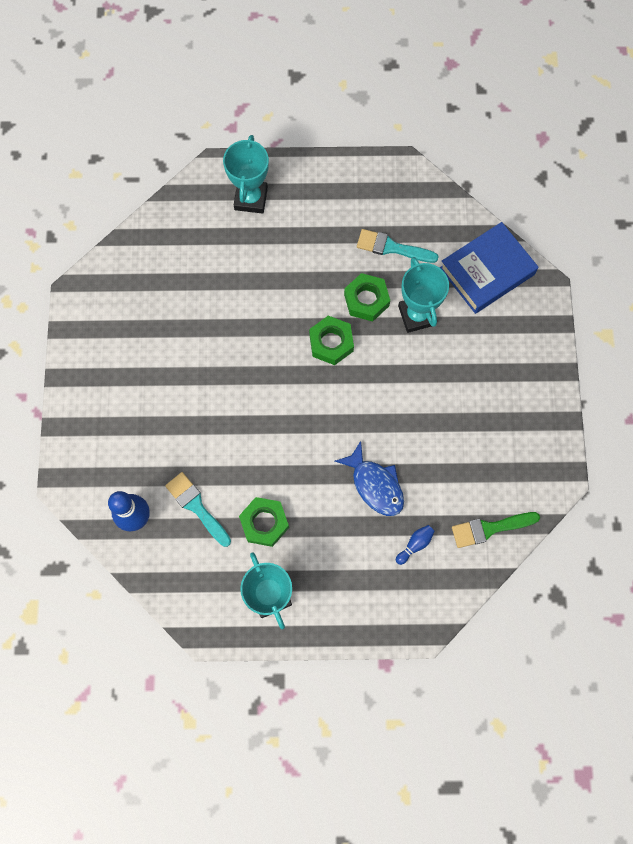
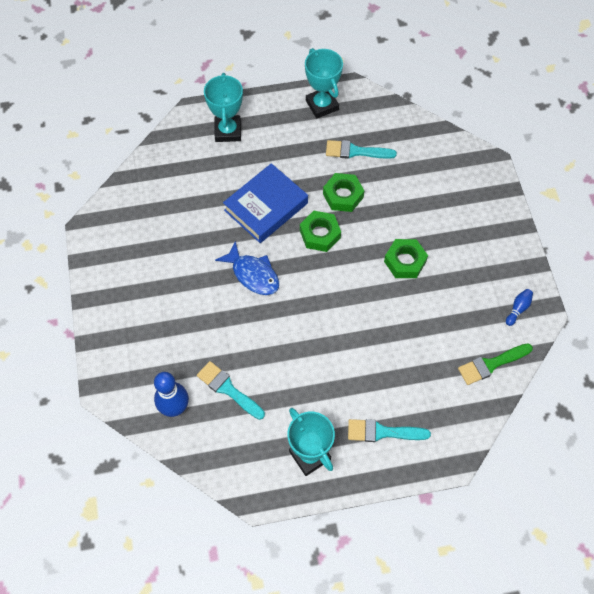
camera: 10 degrees left, 10 degrees down
green nut [239,497,289,547] -> green nut moved to [384,239,428,278]
blue fish [335,441,404,516] -> blue fish moved to [215,241,279,295]
blue bowling pin [396,525,435,565] -> blue bowling pin moved to [506,289,533,326]
turquoise trophy [398,257,449,333] -> turquoise trophy moved to [305,48,343,118]
blue book [440,222,538,314] -> blue book moved to [223,163,308,243]
none -> turquoise brush [348,419,431,442]

